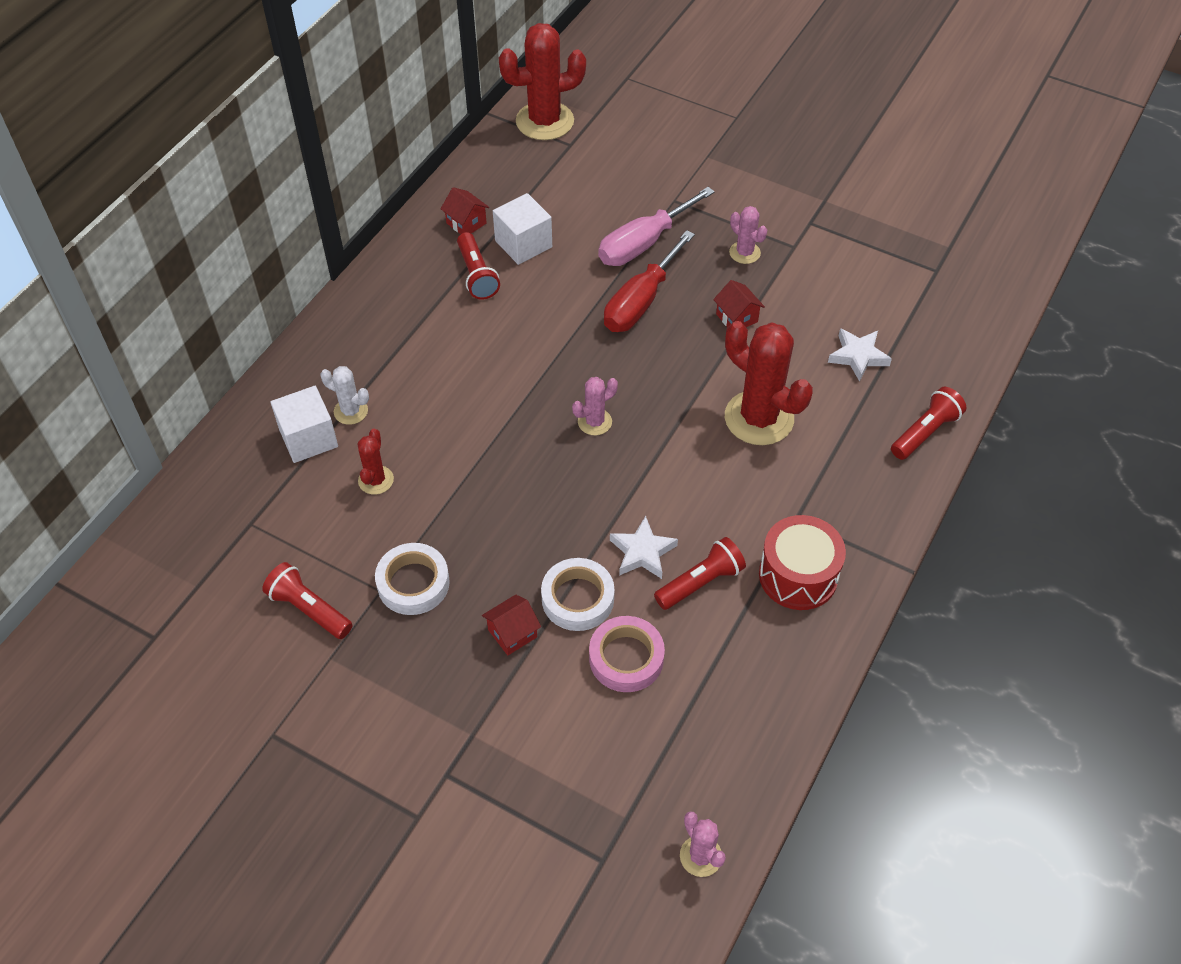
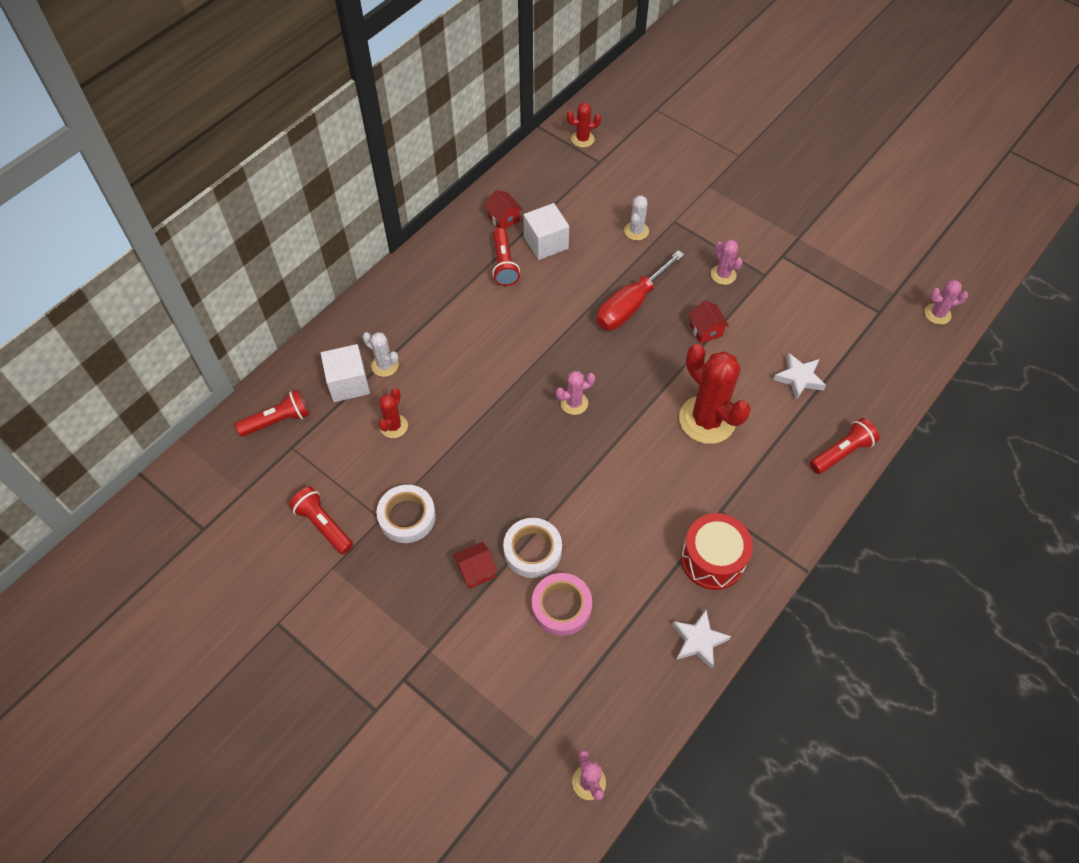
camera: 10 degrees right, 5 degrees up
red cactus [499,23,586,140] -> red cactus [567,102,601,148], size x0.49
pink screwdriver [598,187,715,266] -> none
white star [610,516,678,579] -> white star moved to [672,610,731,669]
red flashlight [654,537,746,610] -> red flashlight moved to [235,390,310,437]
none -> white cactus [624,195,649,240]
none -> pink cactus [925,280,968,325]

